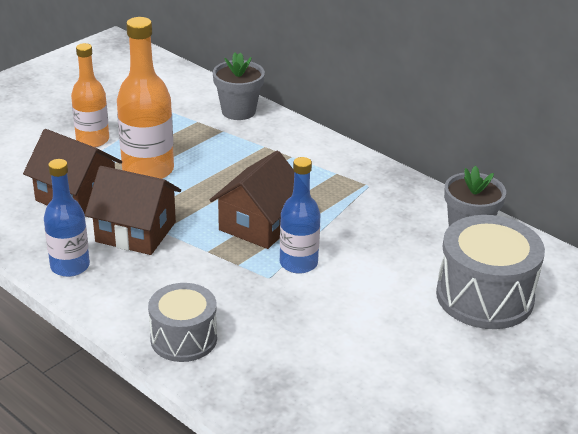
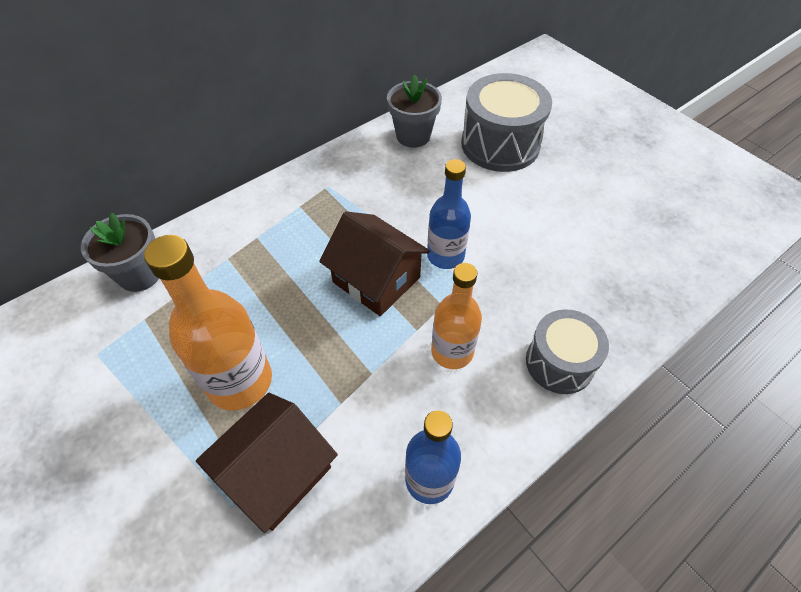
camera: 80 degrees left, 20 degrees up
orange bottle [71,43,109,147] -> orange bottle moved to [431,263,482,369]
brown house [85,166,181,255] -> none

